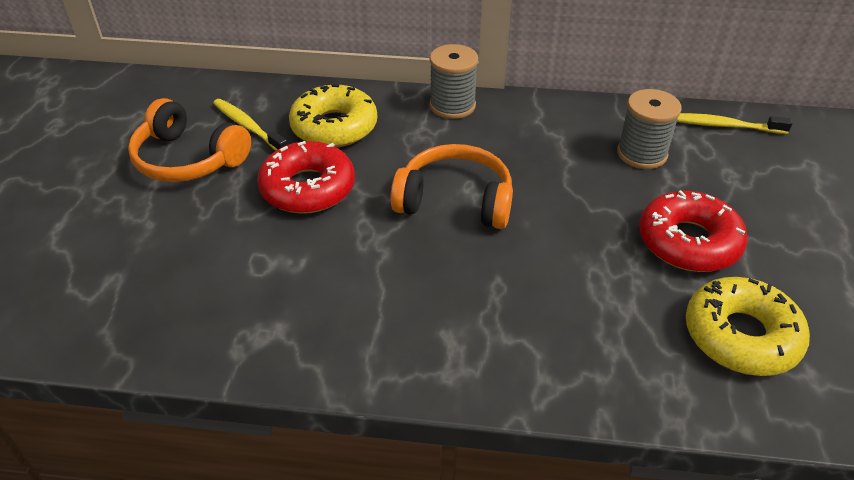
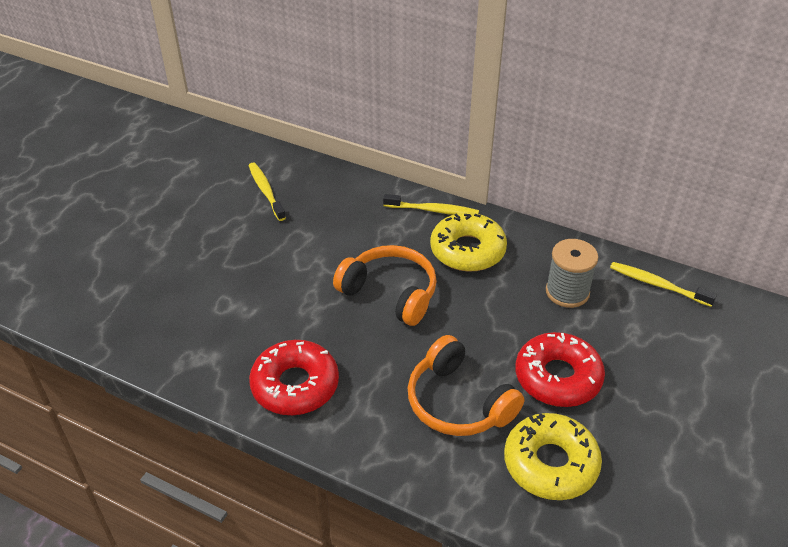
camera: 20 degrees right, 0 degrees up
orange headphones [128,98,251,182] -> orange headphones moved to [408,335,524,436]
red donut [257,141,355,214] -> red donut moved to [249,340,339,415]
yellow donut [289,84,377,147] -> yellow donut moved to [430,213,507,272]
grey spool [429,44,478,119] -> yellow toothbrush [383,194,479,215]

